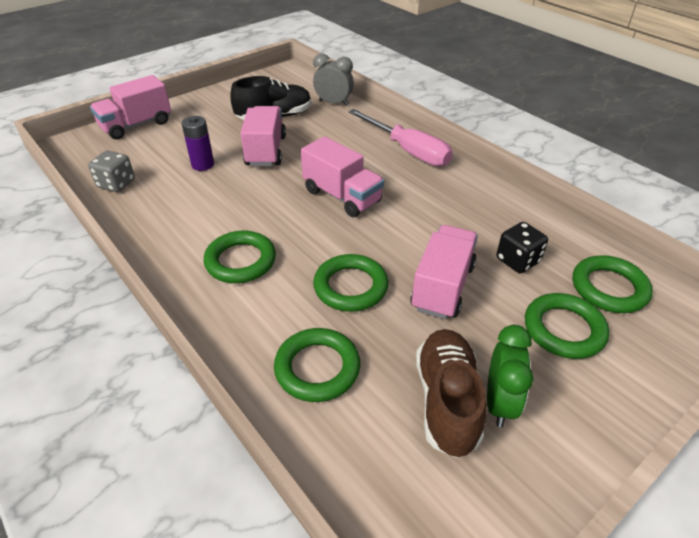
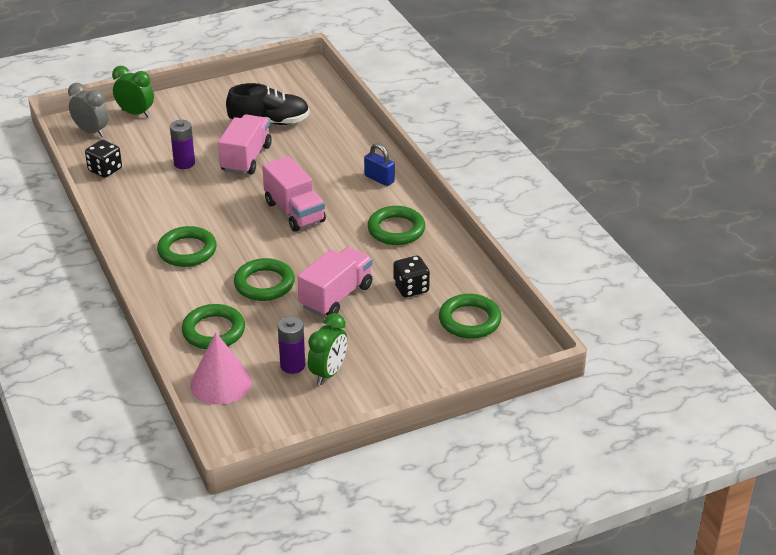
camera: 15 degrees right, 5 degrees down
grey dice [88,151,135,192] -> black dice [85,140,122,178]
pink truck [90,75,171,140] -> green clock [112,66,154,118]
grey clock [313,53,354,106] -> grey clock moved to [68,83,109,137]
pink screwdriver [348,109,453,167] -> blue padlock [364,143,395,186]
brown shoe [416,329,487,458] -> purple battery [278,316,305,374]
green ring [525,293,609,359] -> green ring moved to [367,206,425,245]
none -> pink cone [190,332,252,405]

